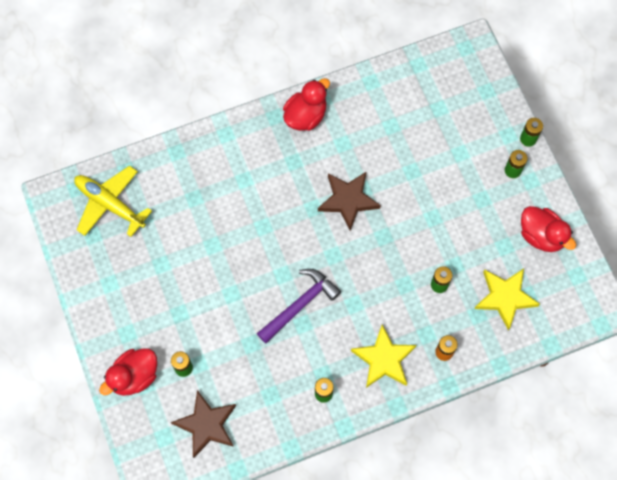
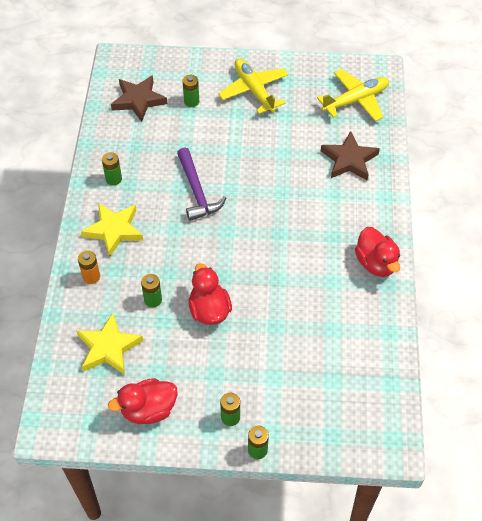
camera: 115 degrees right, 15 degrees down
red duck [99,348,157,396] -> red duck moved to [188,263,232,325]
brown star [318,172,381,231] -> brown star moved to [321,131,380,180]
none -> yellow plane [218,58,289,114]

